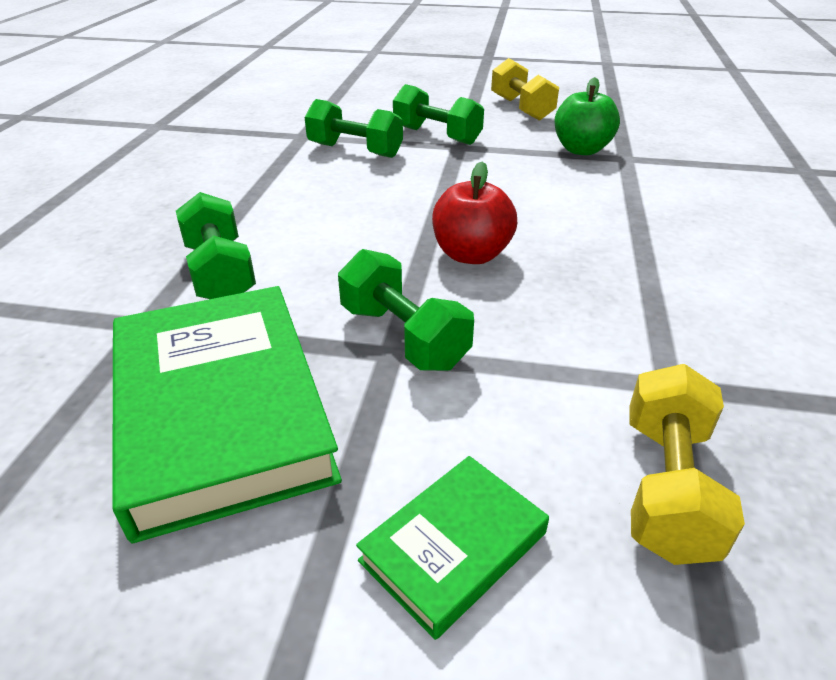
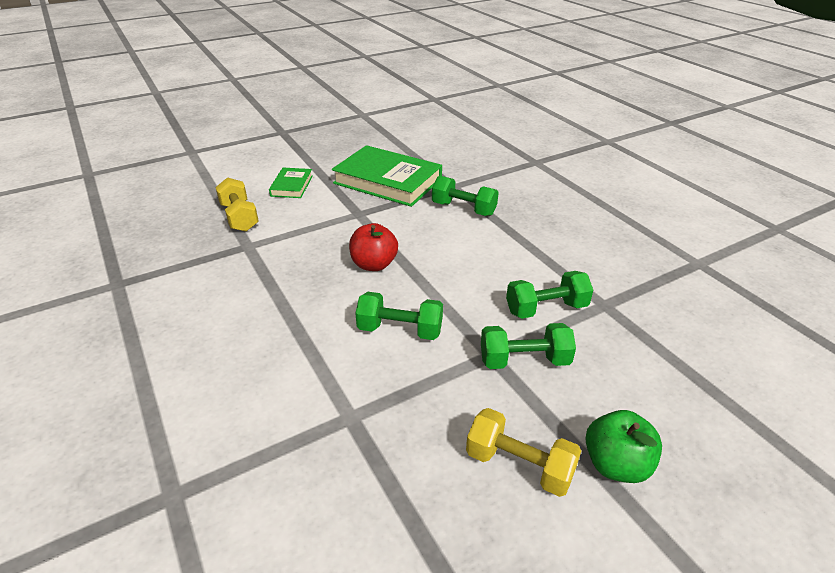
camera: 140 degrees right, 0 degrees up
green dumbbell [338,249,474,371] -> green dumbbell moved to [355,292,443,340]
green apple [554,77,620,155] -> green apple moved to [585,410,662,483]

